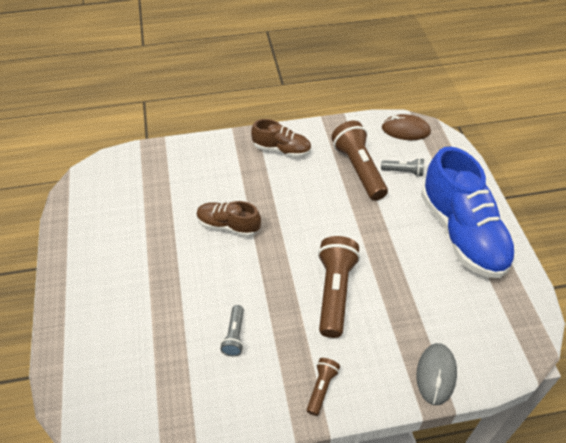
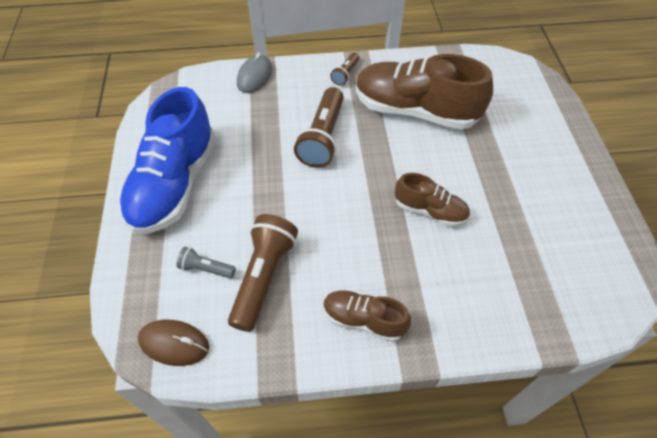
camera: 175 degrees left, 5 degrees up
grey flashlight [220,305,244,356] -> brown shoe [356,54,493,129]
brown flashlight [331,121,388,201] -> brown flashlight turned 150 degrees counterclockwise [228,214,298,332]
blue shoe [421,147,516,278] -> blue shoe turned 150 degrees counterclockwise [119,87,216,234]

